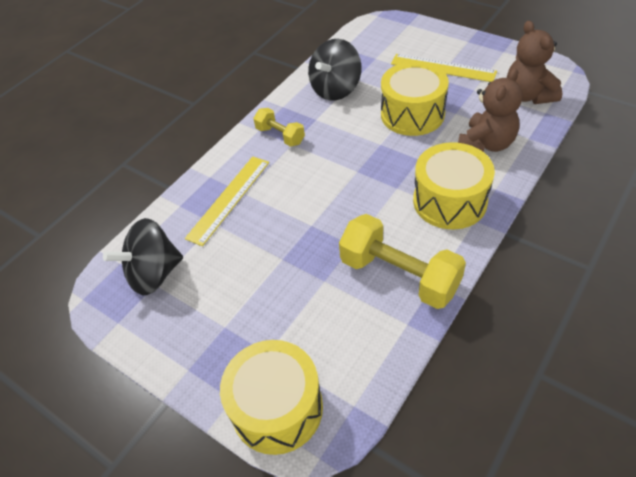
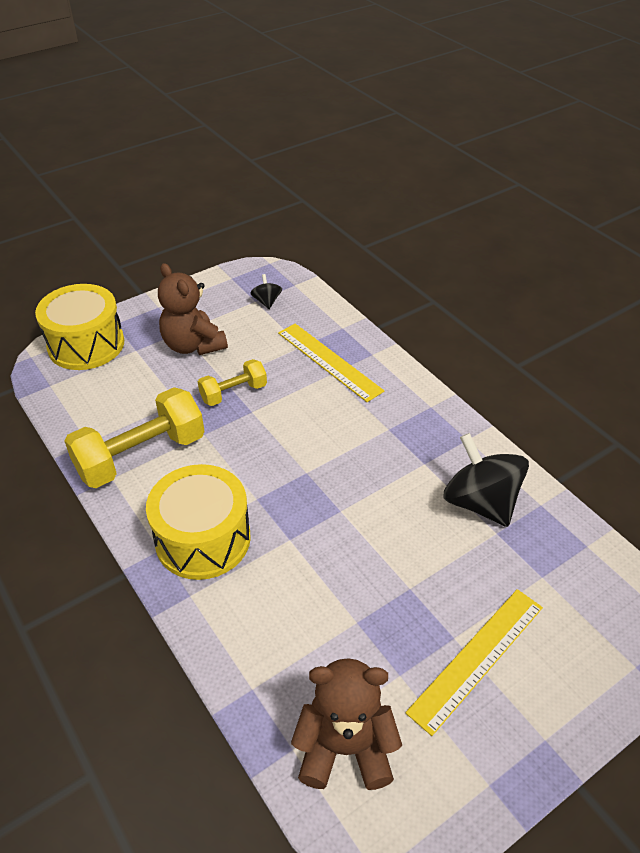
camera: 105 degrees right, 5 degrees down
black spinning top [103,218,183,295] -> black spinning top [250,274,282,309], size x0.46
yellow dumbbell [253,108,305,147] -> yellow dumbbell moved to [198,359,267,406]
yellow drum [381,62,449,136] -> none
brown teddy bear [458,68,523,152] -> brown teddy bear moved to [158,263,228,355]

